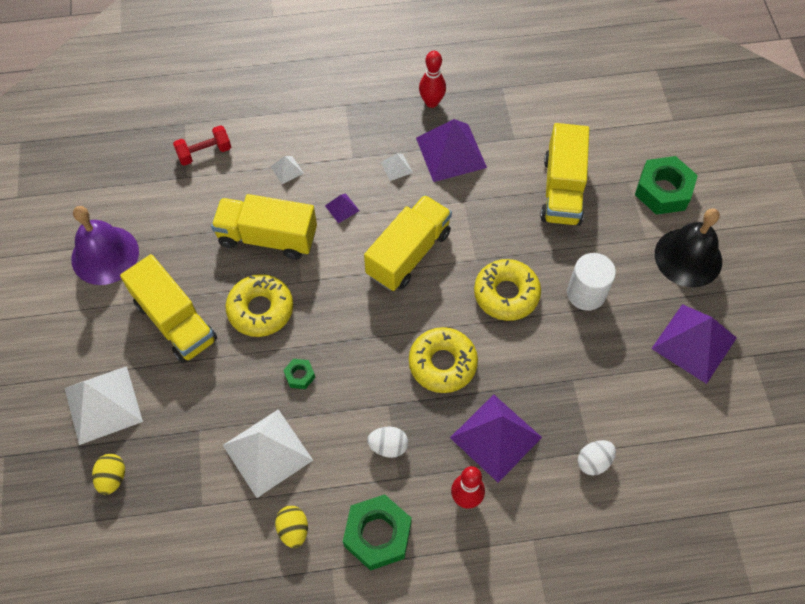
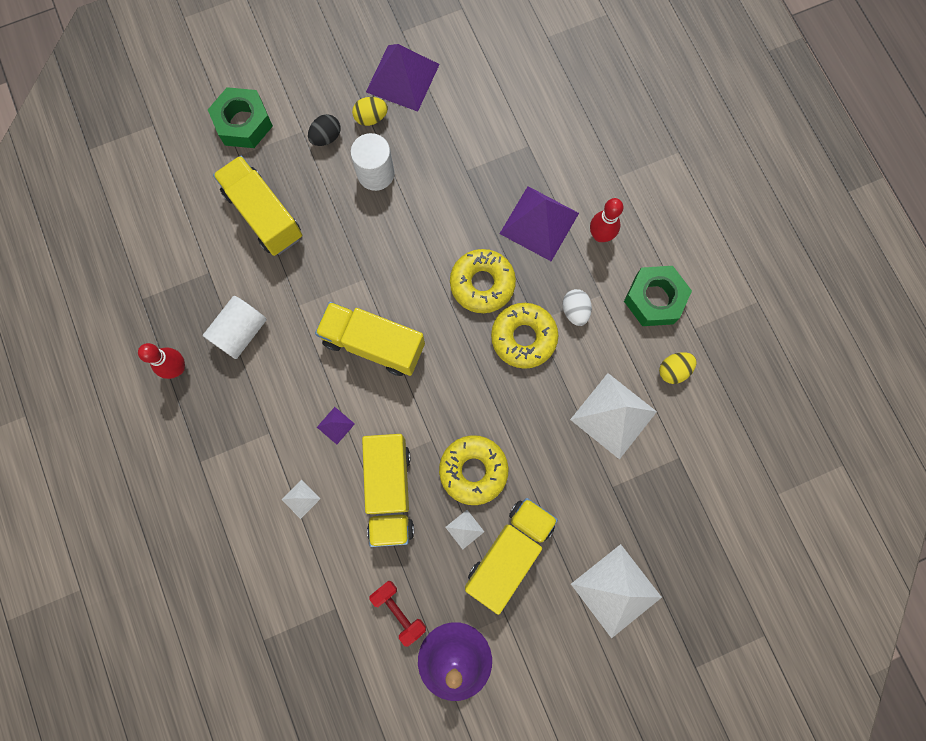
camera: 105 degrees left, 15 degrees up
yellow egg [92,454,125,495] -> yellow egg moved to [352,97,388,126]
red dumbbell [173,125,231,166] -> red dumbbell moved to [369,581,426,647]
green nut [283,359,315,389] -> none
white pyramid [381,153,413,181] -> white pyramid moved to [445,510,484,550]
purple pyramid [416,119,487,182] -> white cylinder [203,296,267,359]
yellow donut [474,259,541,321] -> yellow donut moved to [491,303,558,369]
yellow truck [540,123,589,226] -> yellow truck turned 120 degrees counterclockwise [213,156,302,256]
white egg [578,440,616,475] -> none
black bell [655,208,722,287] -> none
none -> black egg [308,114,340,146]

